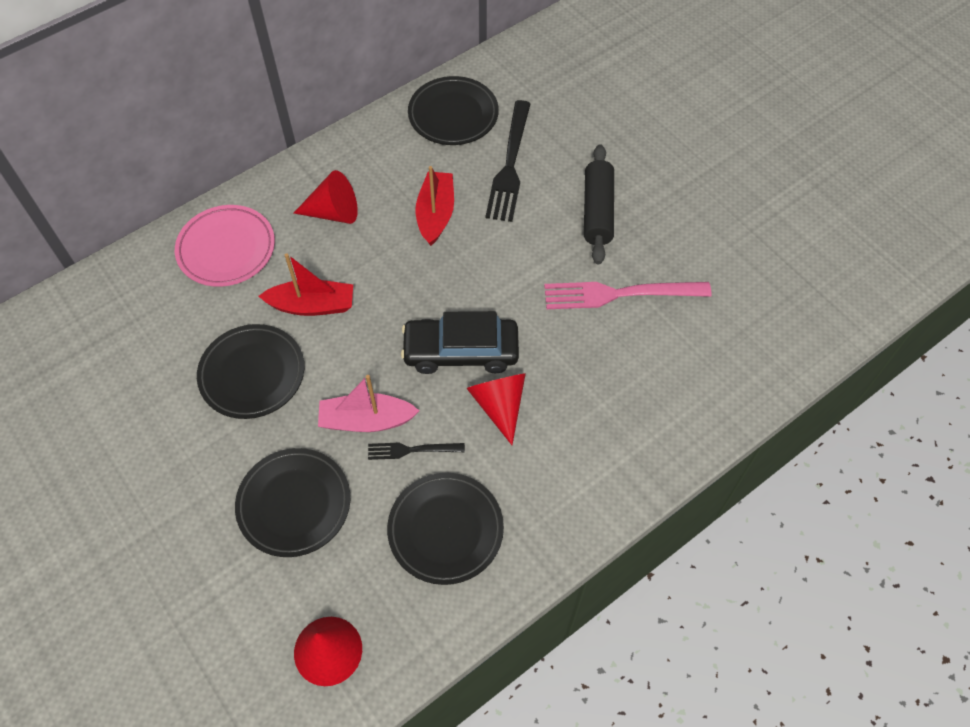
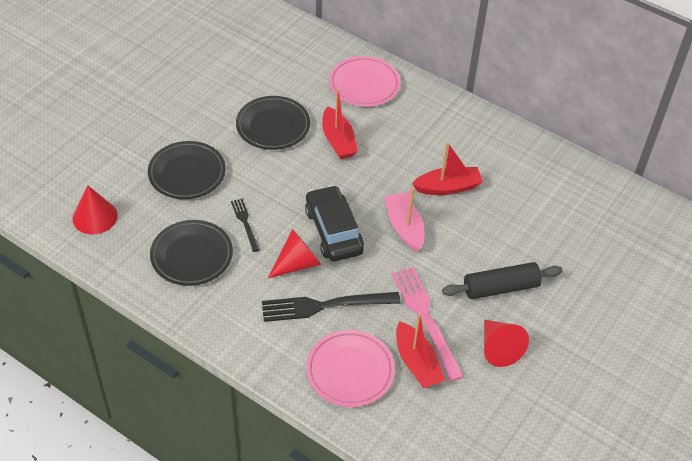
camera: 70 degrees right, 10 degrees down
red cone [294,170,358,224] -> red cone moved to [484,320,529,367]
pink boat [318,375,419,432] -> pink boat moved to [384,188,424,252]
black plate [408,76,499,145] -> none
black fork [485,100,531,222] -> black fork moved to [262,292,401,322]
none -> pink plate [306,330,395,407]
none -> red boat [396,313,445,388]

